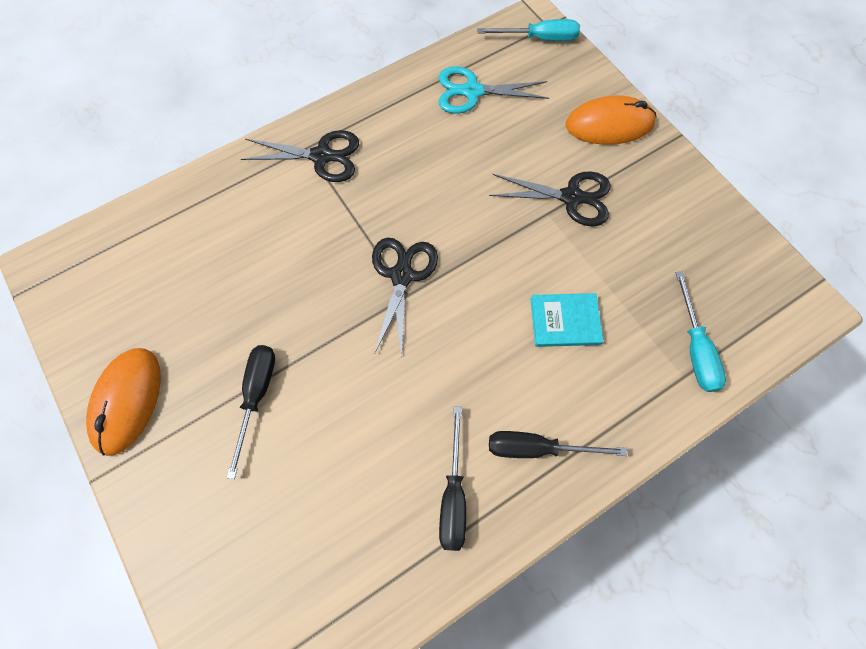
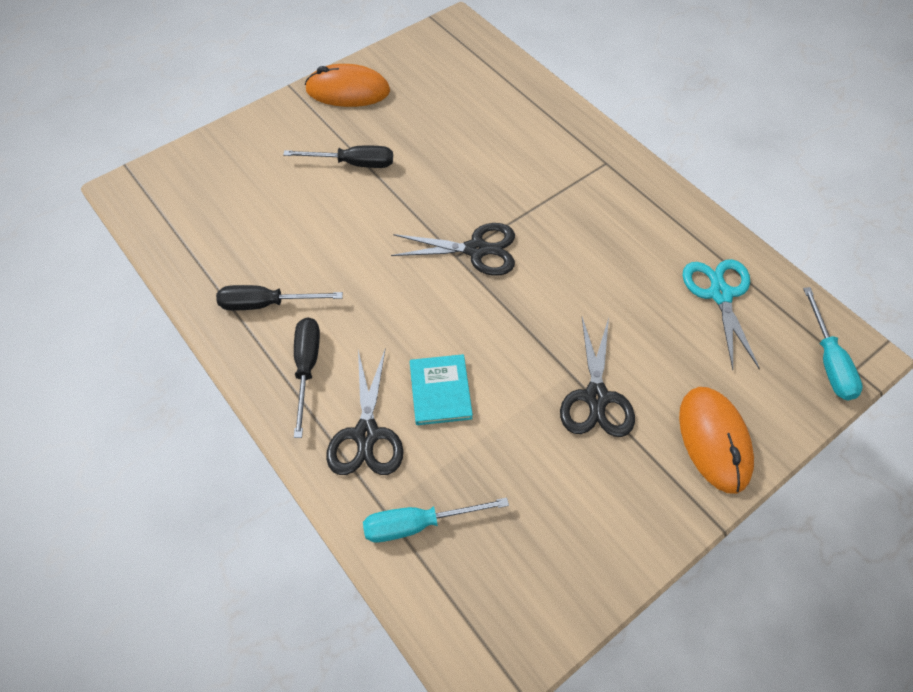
camera: 85 degrees right, 10 degrees down
black scissors [241,130,359,182] -> black scissors moved to [326,348,403,475]

